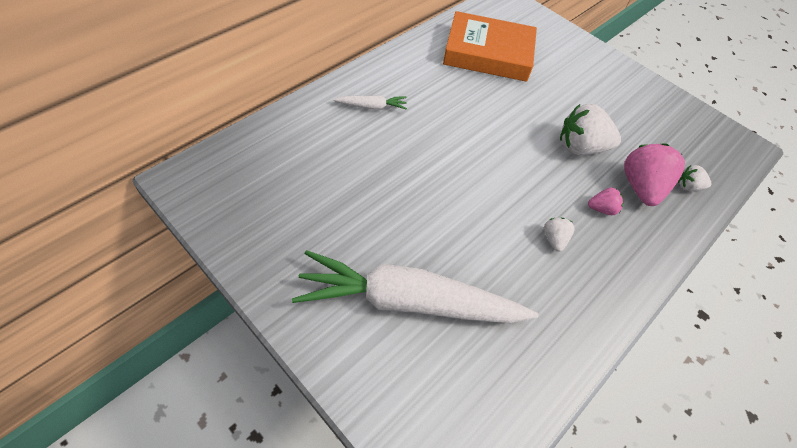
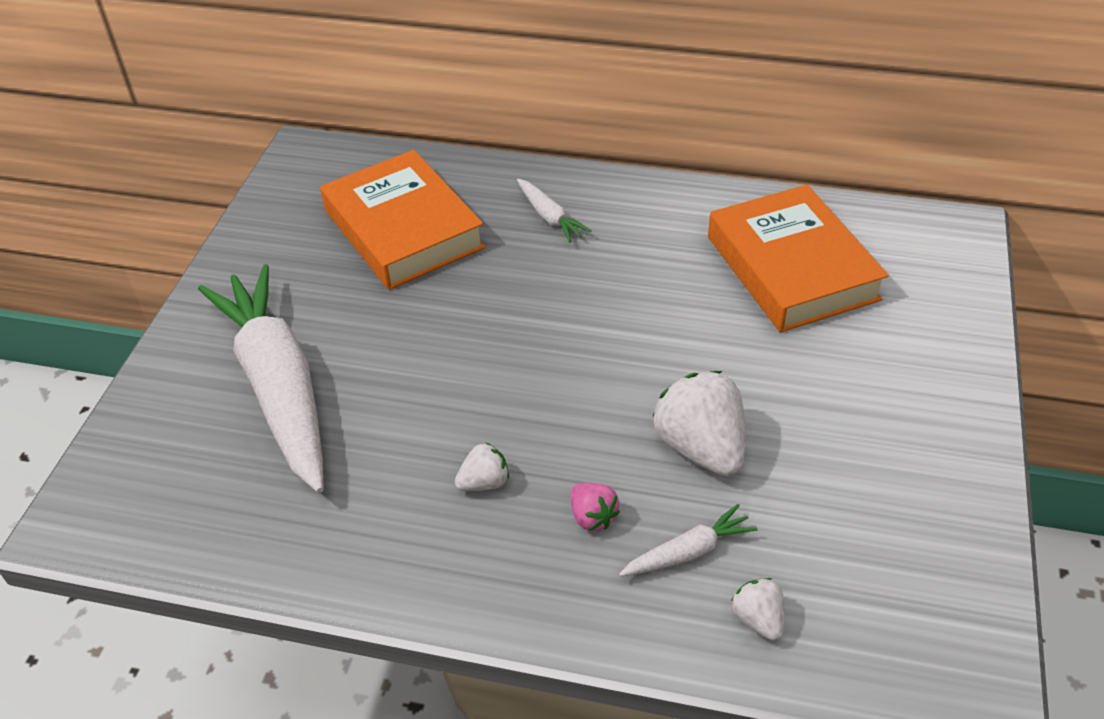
camera: 65 degrees right, 10 degrees down
pink strawberry [624,144,685,206] -> white carrot [619,504,758,577]
none -> orange book [320,150,485,290]

